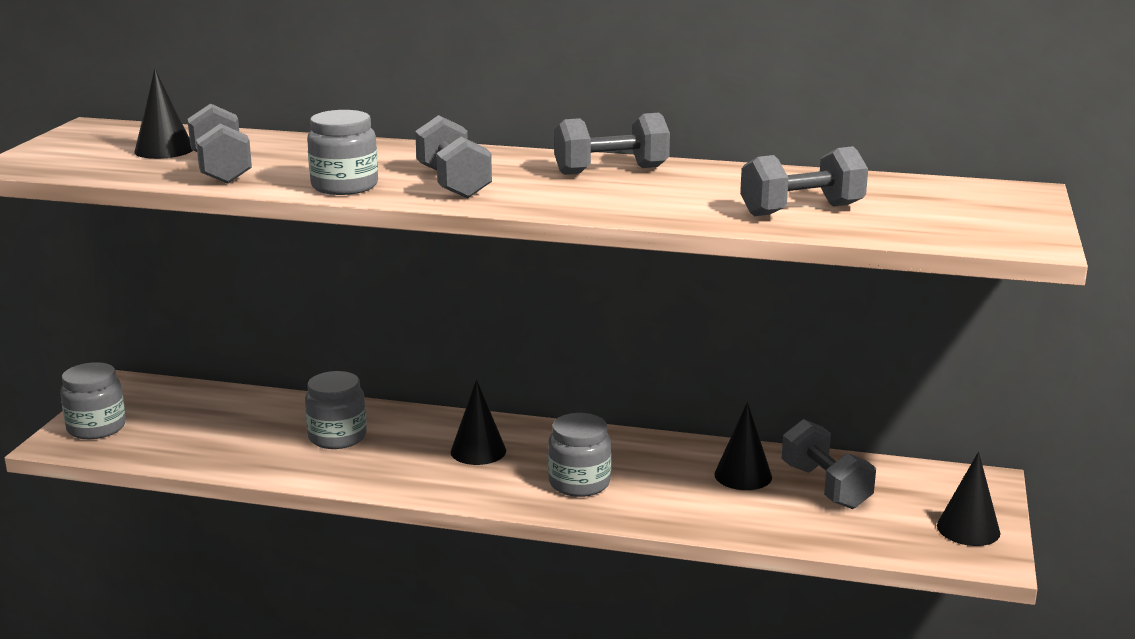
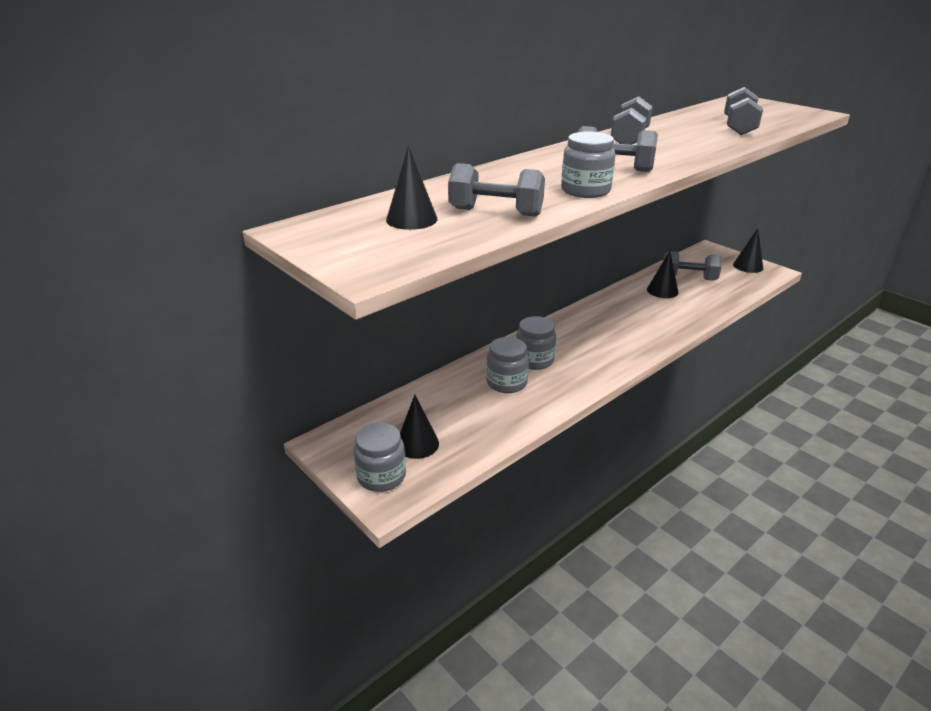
camera: 55 degrees left, 10 degrees up
black cone [451,380,506,465] -> black cone moved to [400,395,439,459]
grey jar [548,413,611,497] -> grey jar moved to [516,316,556,370]

